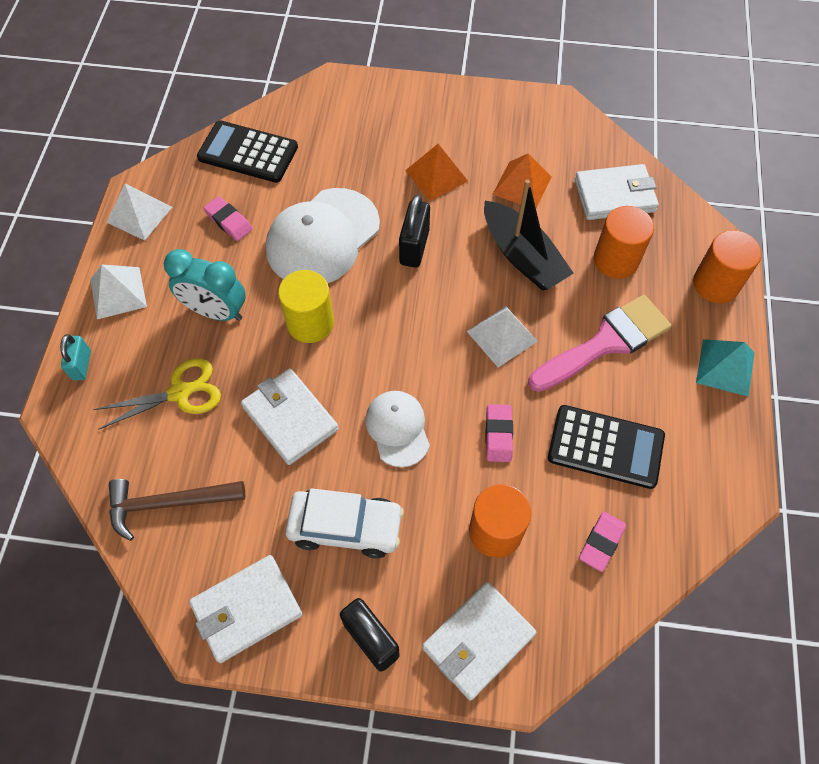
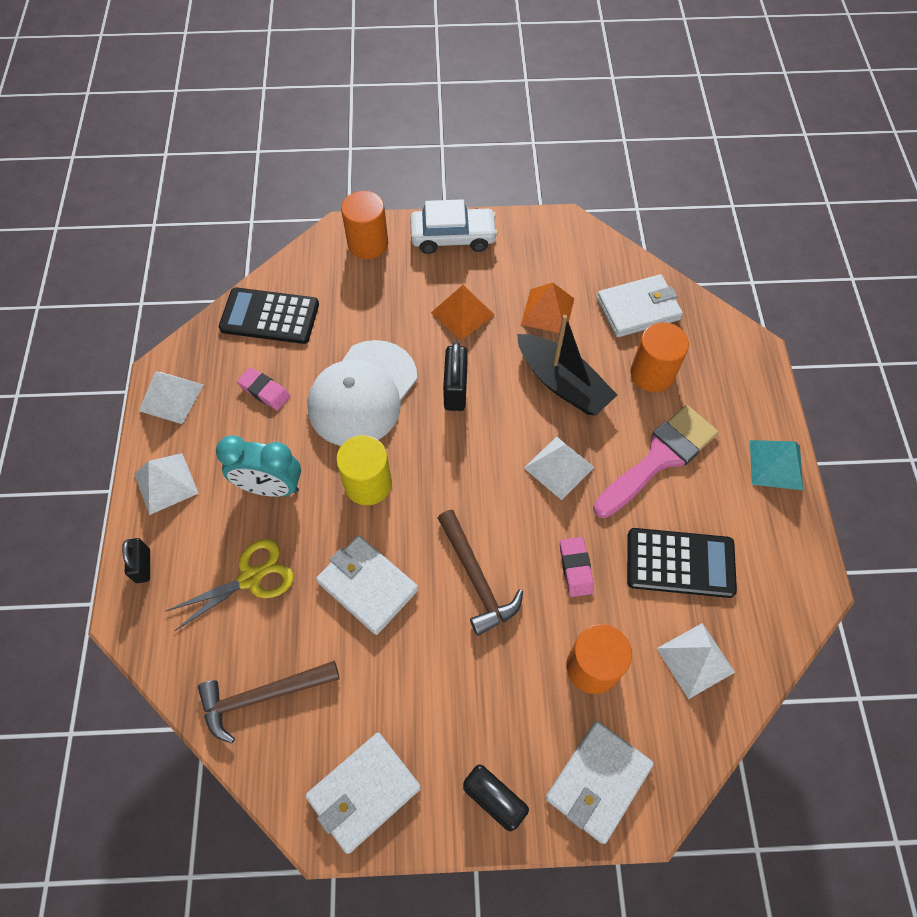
camera: 10 degrees left, 0 degrees up
turquoise padlock [60,334,91,380] -> black padlock [122,538,150,583]
white car [285,488,404,559] -> white car moved to [410,199,498,254]
white cap [365,391,430,467] -> brown hammer [438,510,523,636]
pink eraser [579,512,626,572] -> white pyramid [657,623,735,699]
orange cylinder [693,230,762,303] -> orange cylinder moved to [341,191,388,259]

